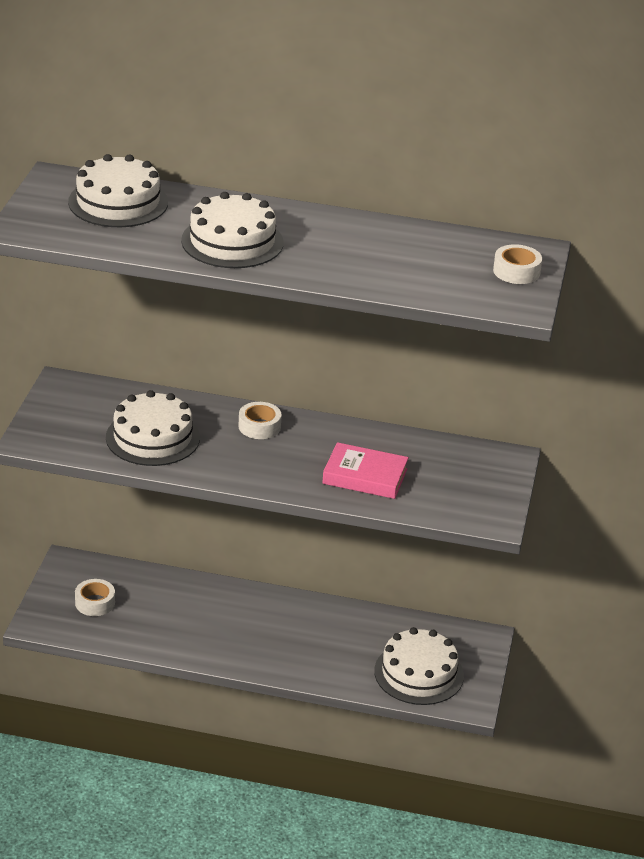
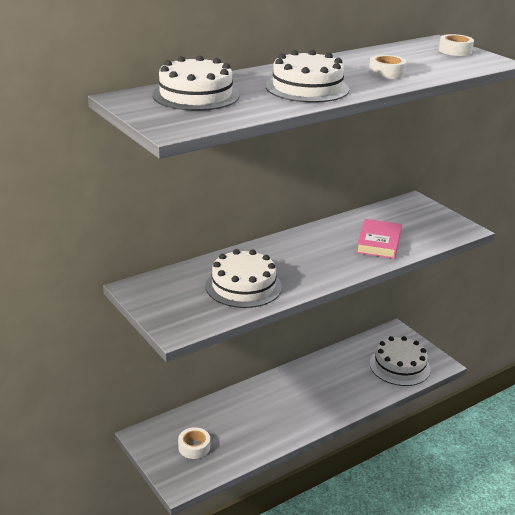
camera: 45 degrees left, 5 degrees down
white tape [239,402,282,439] -> white tape moved to [369,55,407,79]
pink book [323,442,409,499] -> pink book turned 45 degrees counterclockwise [356,219,402,259]

